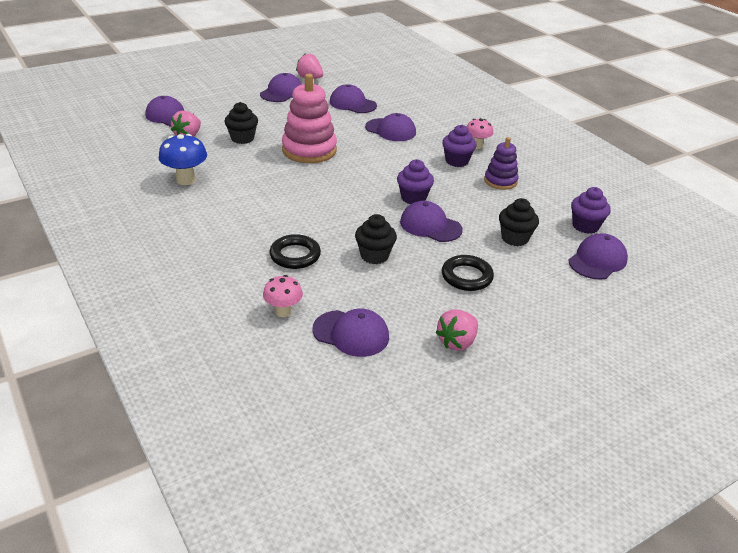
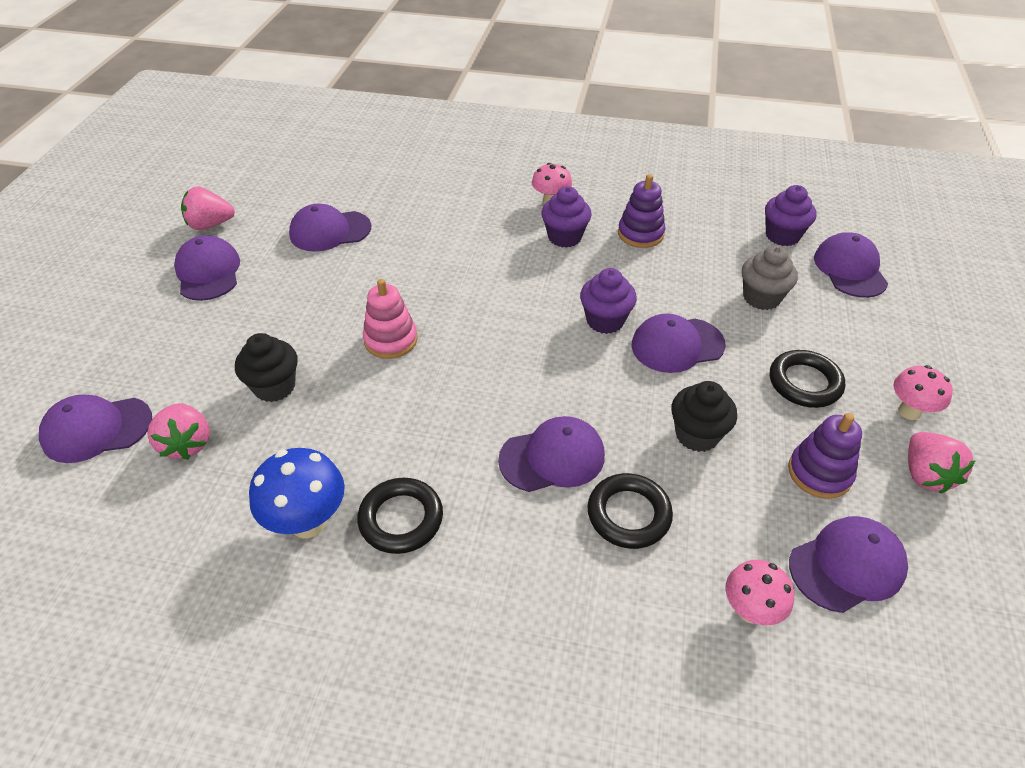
camera: 45 degrees left, 10 degrees up
pink stacking toy [282,74,337,163] -> pink stacking toy [363,279,417,359], size x0.58
purple cap [365,113,416,141] -> purple cap moved to [498,416,605,492]
black cupcake [499,198,539,246] -> grey cupcake [742,245,798,310]
none -> black ring [357,478,443,554]
none -> purple stacking toy [788,413,862,499]
none -> pink mushroom [894,365,953,420]

